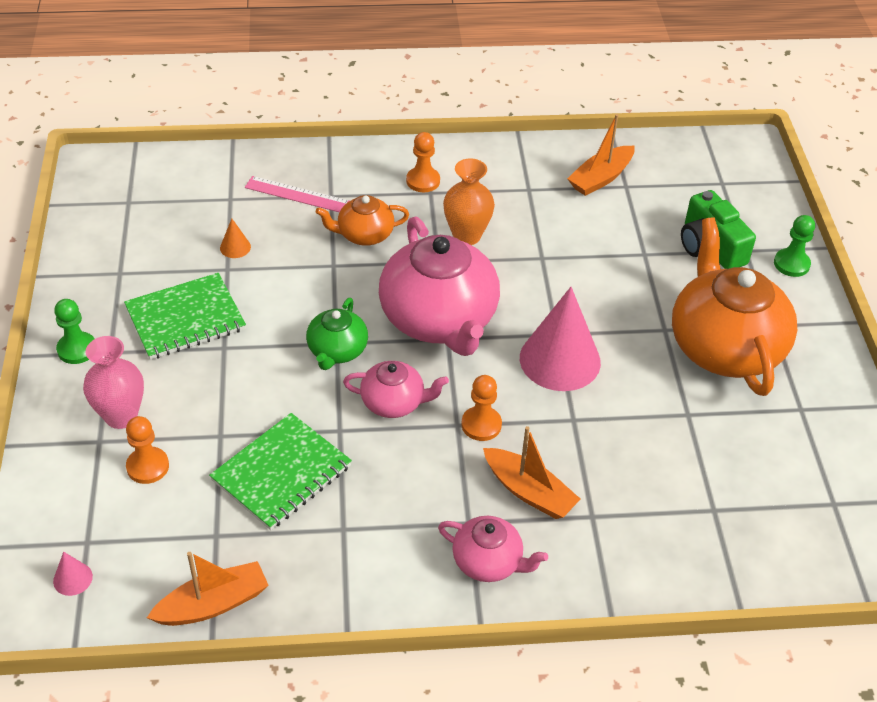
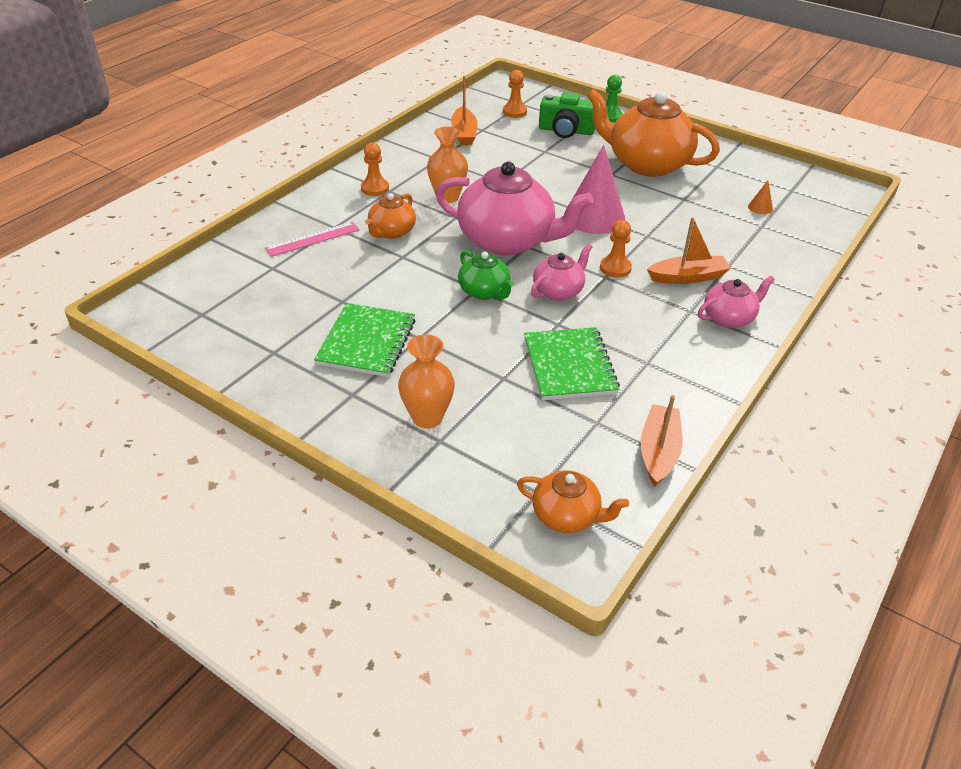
camera: 50 degrees left, 5 degrees down
pink cone [53,552,93,596] -> orange teapot [517,470,629,533]
green pawn [54,299,95,364] -> none
pink vase [83,336,144,429] -> orange vase [398,334,455,429]
orange pawn [126,416,169,484] -> orange pawn moved to [503,70,527,118]
orange cone [220,219,251,258] -> orange cone moved to [748,181,773,214]

